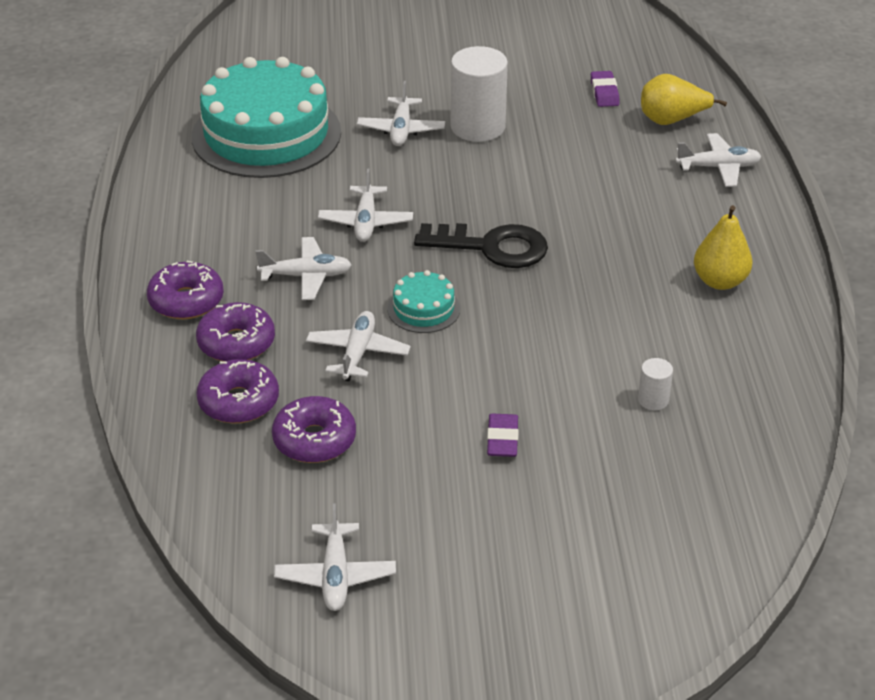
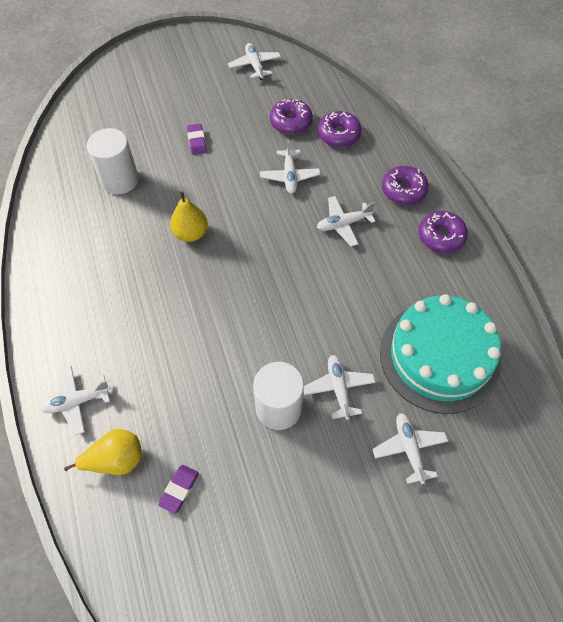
camera: 165 degrees right, 20 degrees up
purple donut [196,302,275,362] -> purple donut moved to [419,211,468,253]
white plane [318,168,413,242] -> white plane moved to [372,413,448,484]
turquoise cake [387,270,460,333] -> none
black key [414,223,548,268] -> none
purple eraser [591,71,620,107] -> purple eraser turned 45 degrees clockwise [158,465,199,514]
white cylinder [638,358,673,410] -> white cylinder [87,128,139,194], size x2.18
yellow pear [694,205,752,290] -> yellow pear moved to [170,191,208,242]

